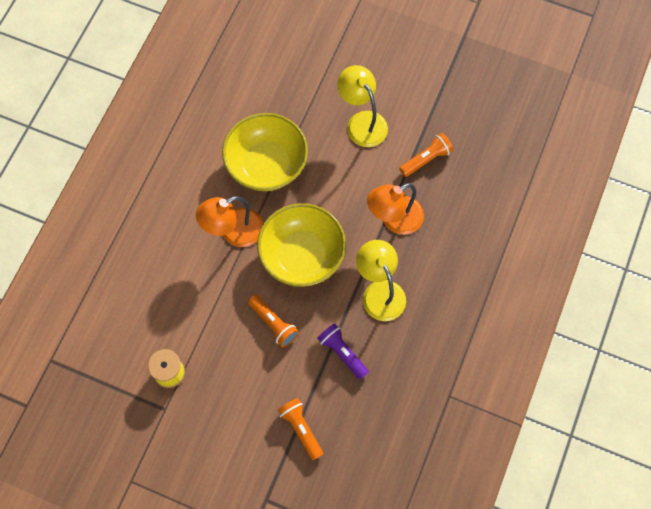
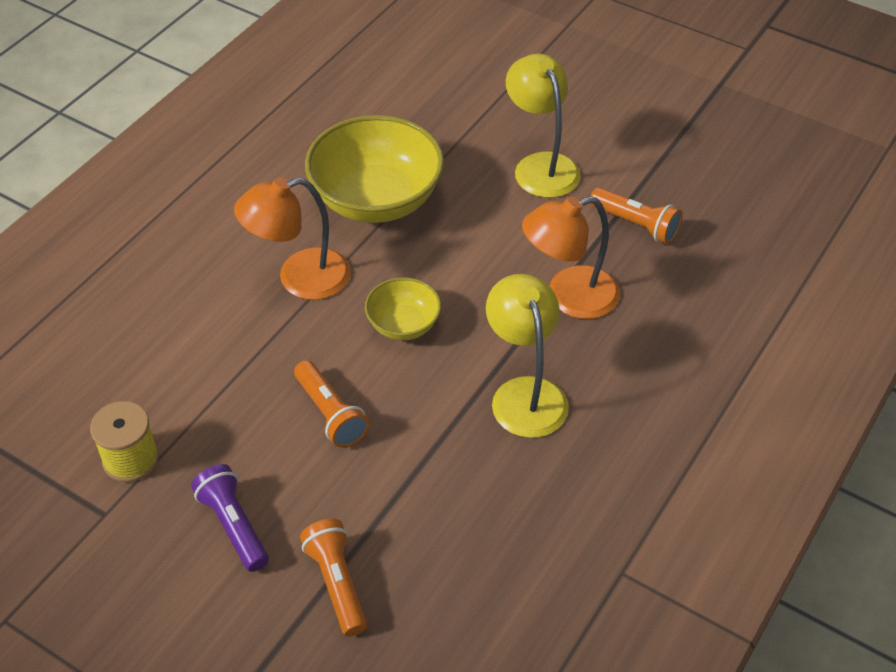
camera: 10 degrees right, 20 degrees down
yellow bowl [257,203,346,287] -> yellow bowl [365,277,441,340], size x0.51
purple flashlight [317,323,369,380] -> purple flashlight moved to [191,464,269,572]
orange flashlight [399,133,454,177] -> orange flashlight turned 60 degrees clockwise [590,188,683,244]

